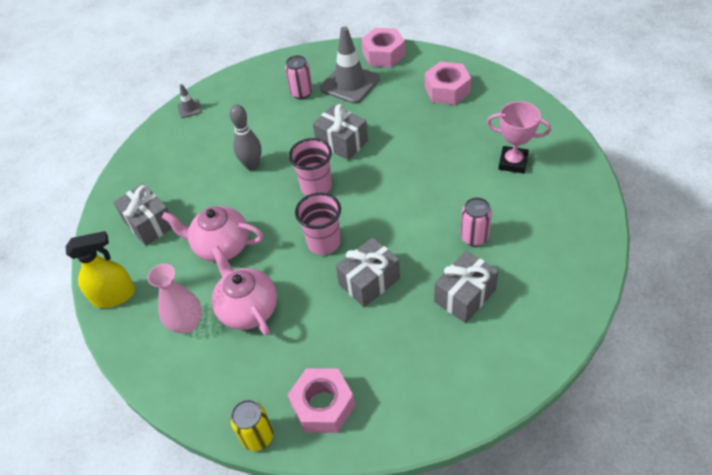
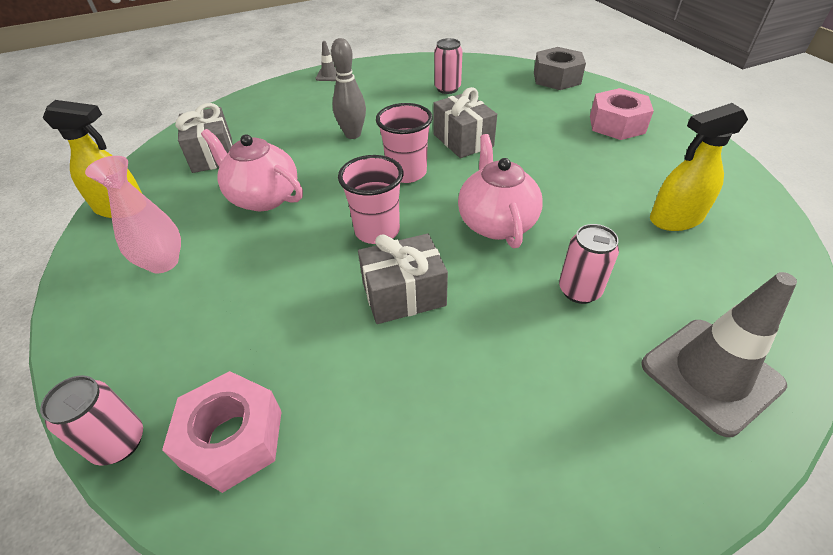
camera: 20 degrees right, 5 degrees down
pink teapot [212,246,277,336] -> pink teapot moved to [458,134,543,248]
yellow can [230,400,273,451] -> pink can [40,375,143,466]
grey traffic cone [320,26,380,104] -> grey traffic cone moved to [641,272,797,437]
pink nut [361,28,405,67] -> grey nut [534,47,586,90]
grey gift [434,251,499,323] -> none
pink trophy [487,101,551,174] -> yellow spray bottle [650,103,748,231]

